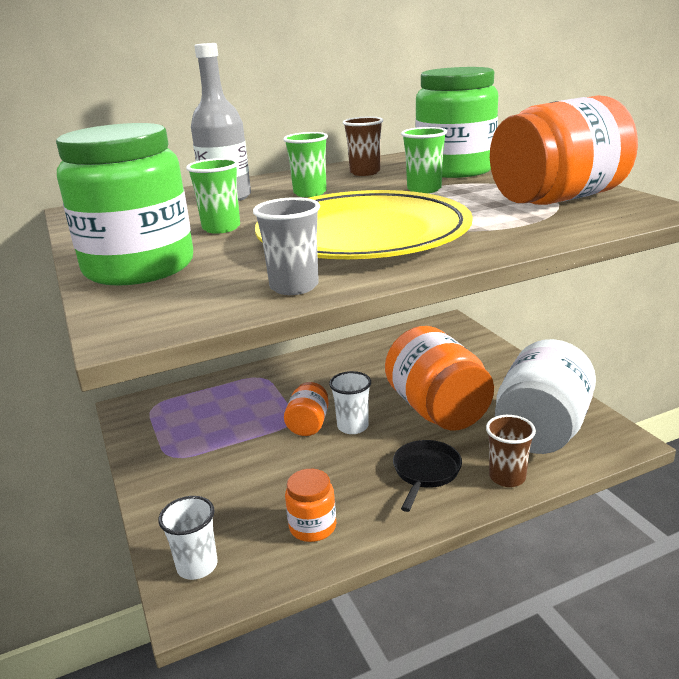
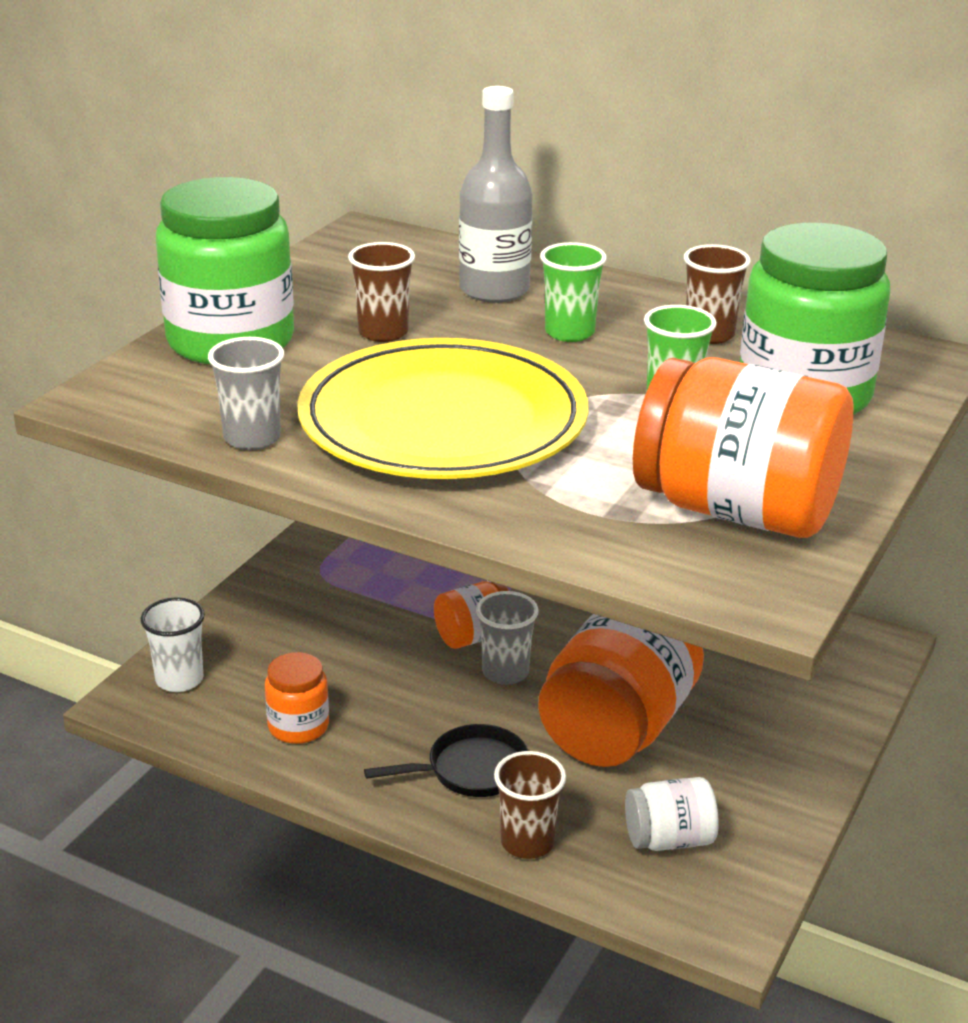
camera: 50 degrees right, 5 degrees up
green cup [186,158,240,234] -> brown cup [348,242,415,342]
white cup [329,371,371,434] -> grey cup [476,591,539,685]
white jar [495,339,596,454] -> white jar [625,777,719,851], size x0.50

